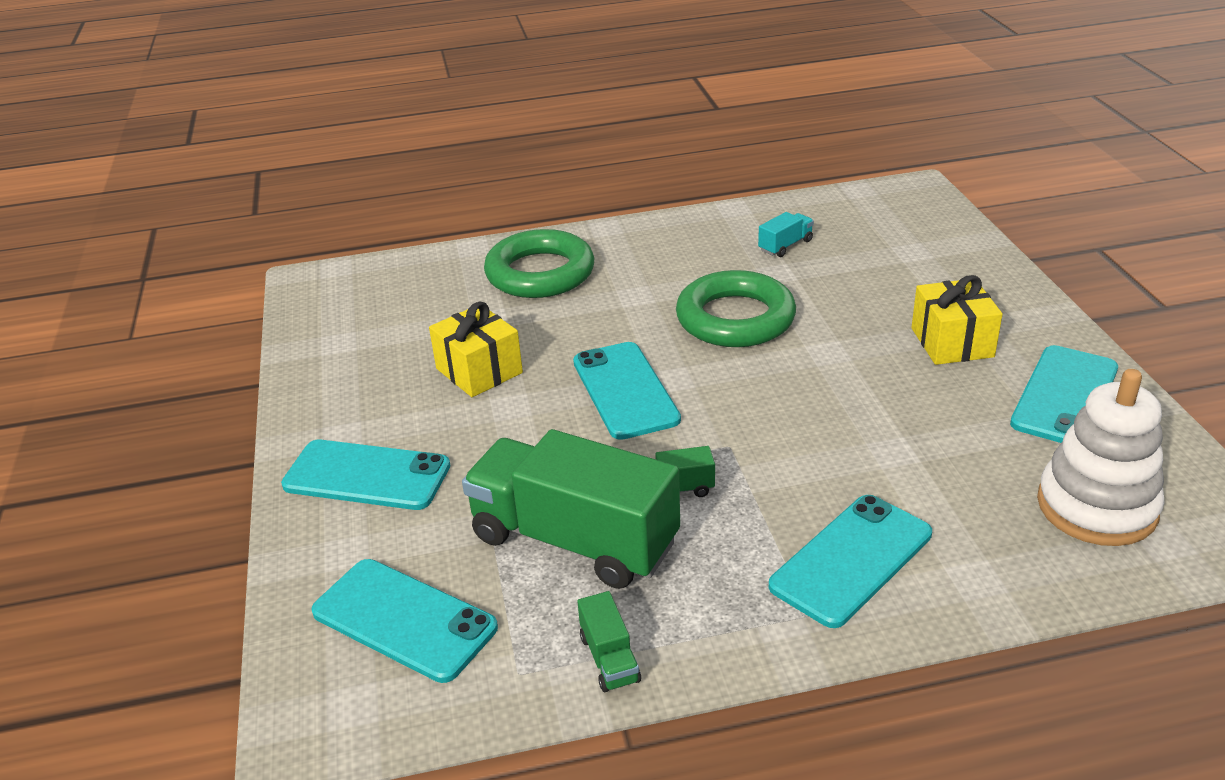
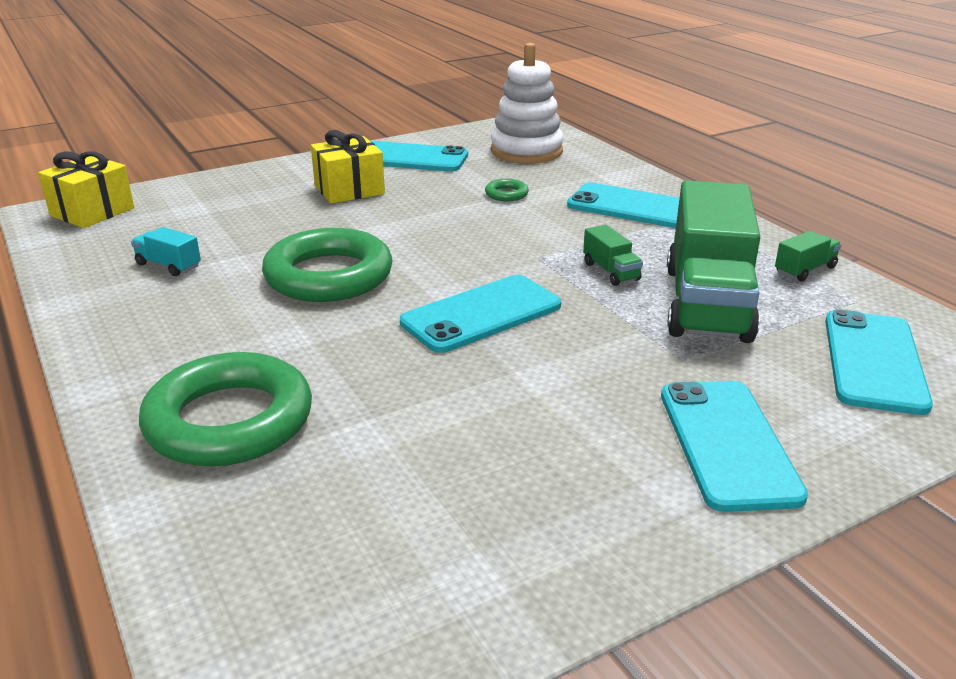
camera: 110 degrees left, 5 degrees down
yellow gift [429,302,523,397] -> yellow gift moved to [38,151,134,228]
none -> green ring [485,179,529,201]

